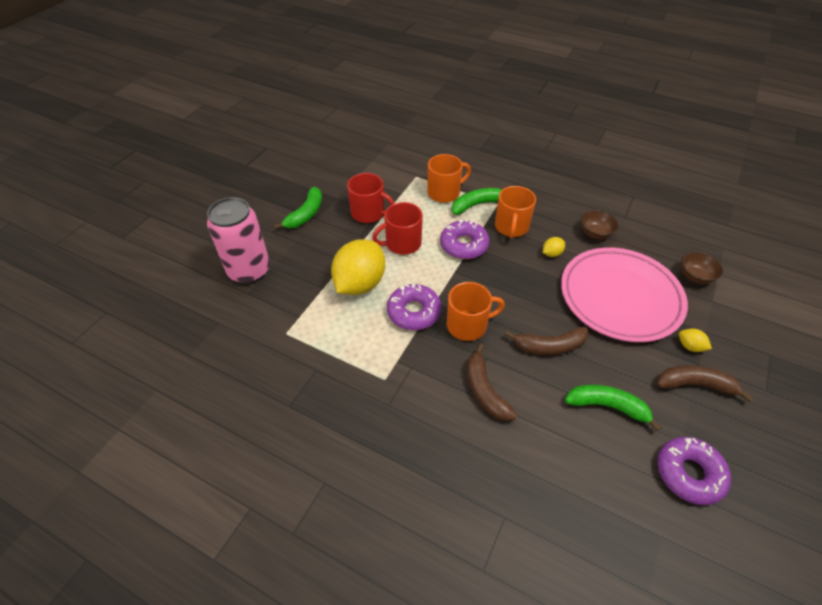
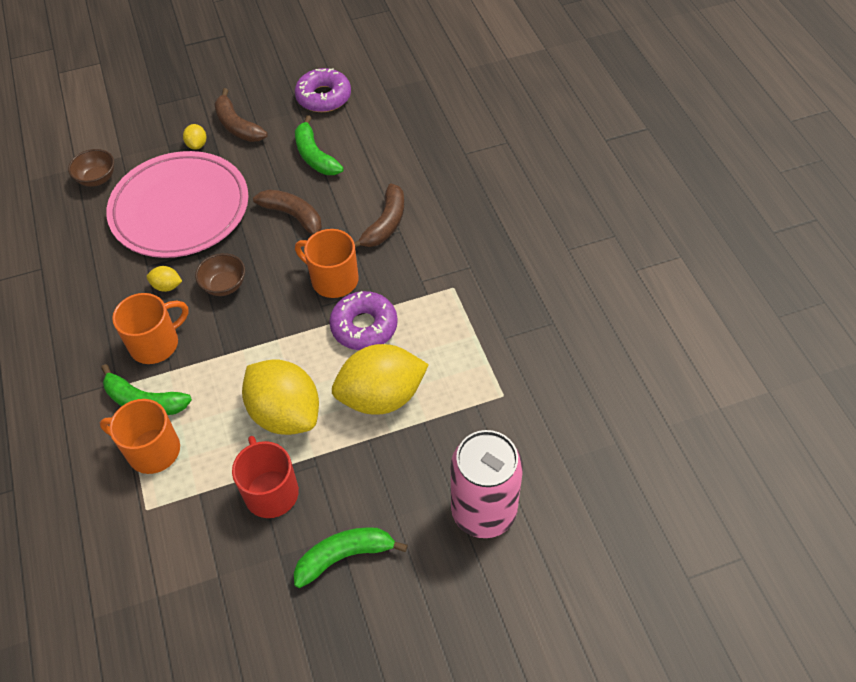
camera: 135 degrees left, 5 degrees up
red mug [372,202,423,255] -> yellow lemon [242,359,319,435]
purple donut [440,219,489,259] -> none
brown bowl [581,210,618,239] -> brown bowl moved to [195,253,245,296]

